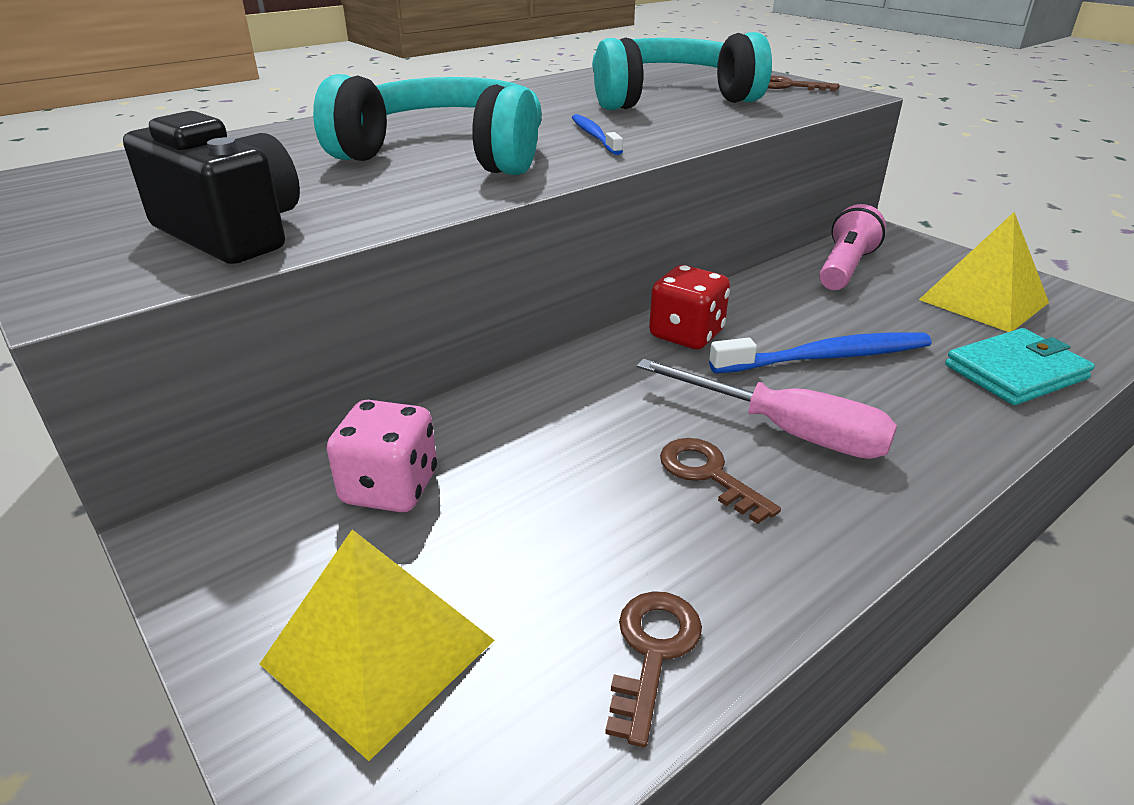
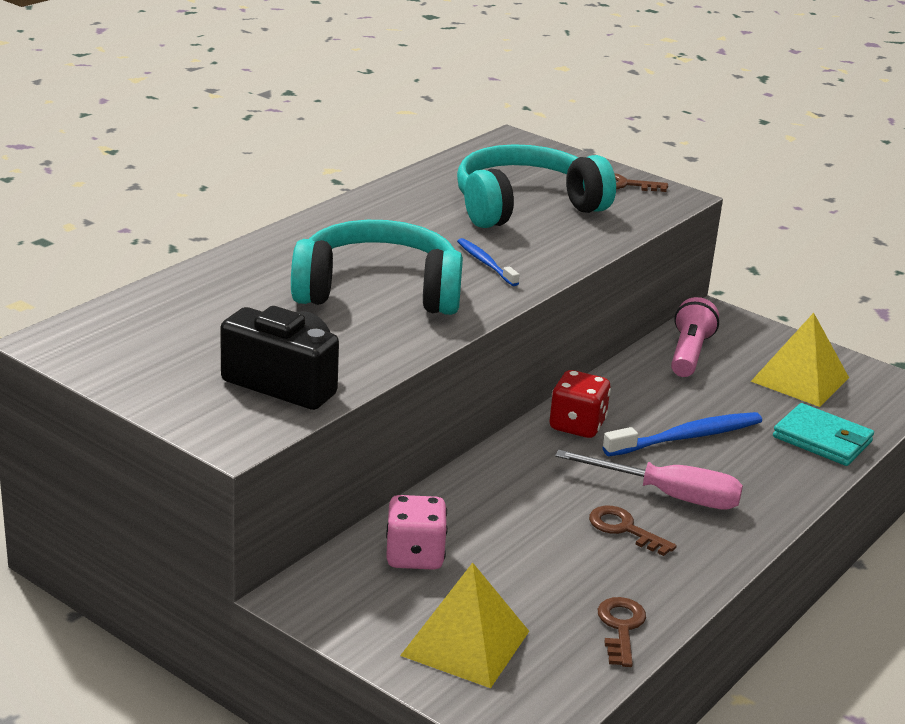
camera: 15 degrees left, 5 degrees down
turquoise wallet [945,328,1095,405] -> turquoise wallet turned 75 degrees clockwise [773,403,874,466]

